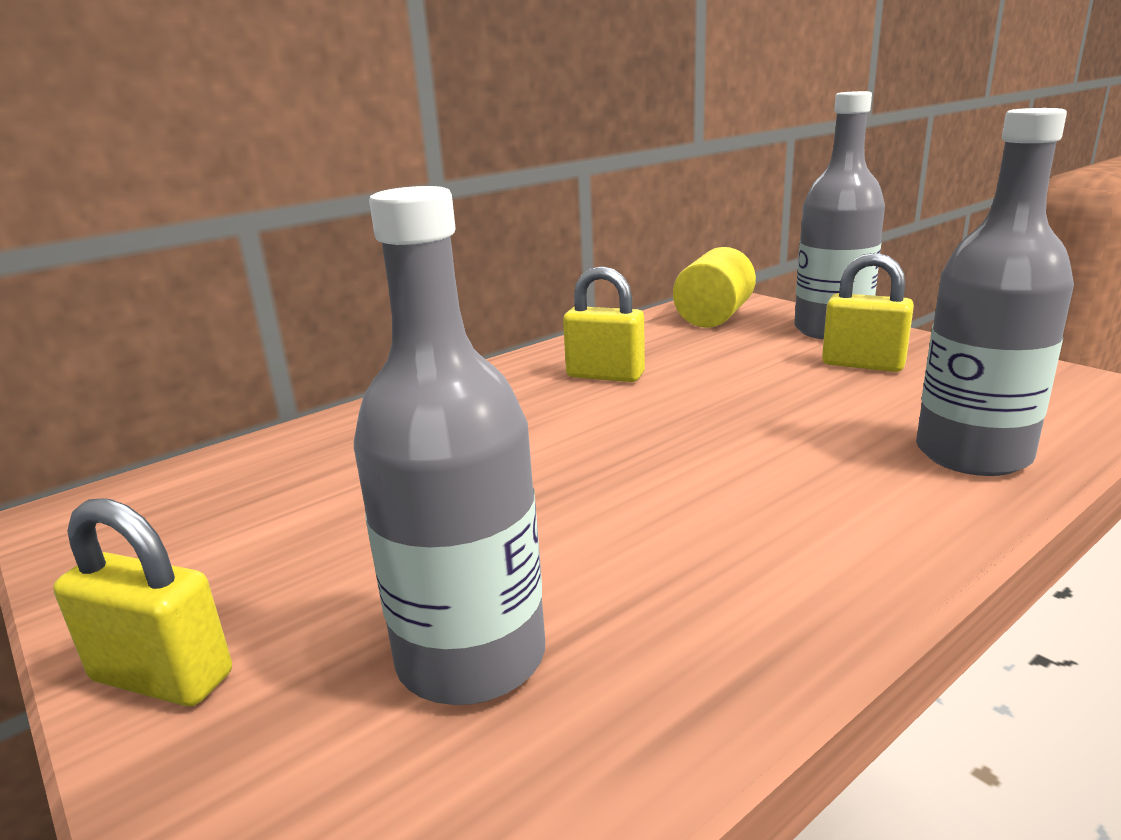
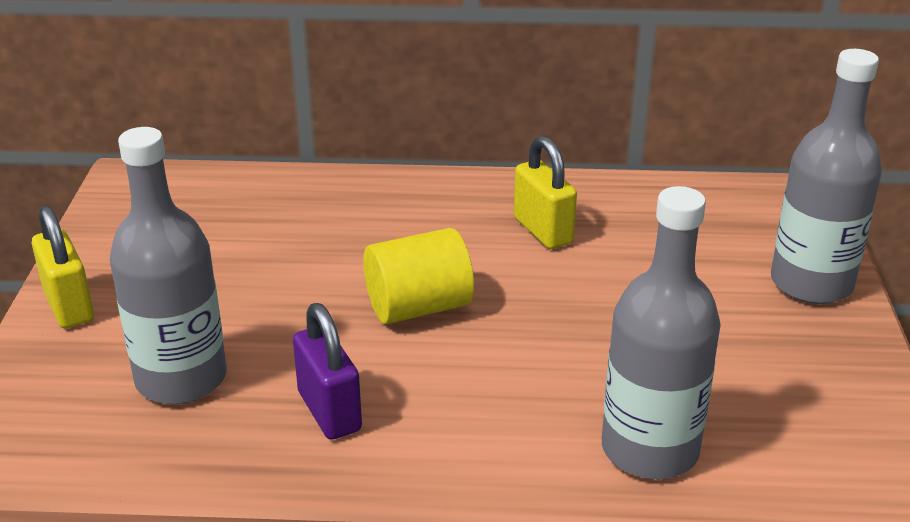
camera: 40 degrees right, 10 degrees up
yellow cylinder [673,247,756,328] -> yellow cylinder moved to [363,228,474,324]
yellow padlock [822,253,914,372] -> none
none -> purple padlock [293,303,362,440]

